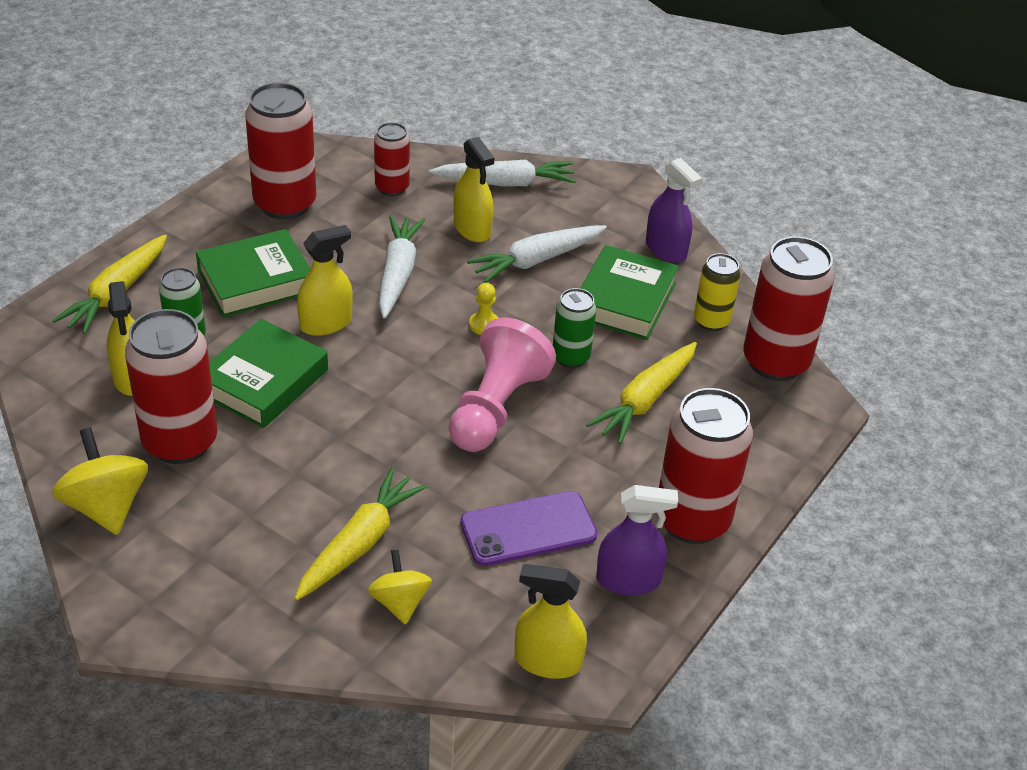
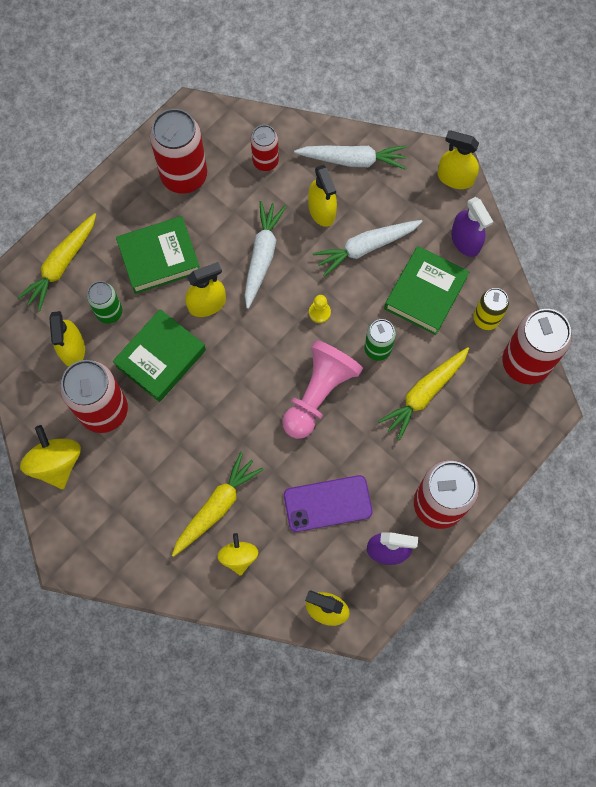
camera: 10 degrees right, 30 degrees up
none -> yellow spray bottle [437,130,479,189]

